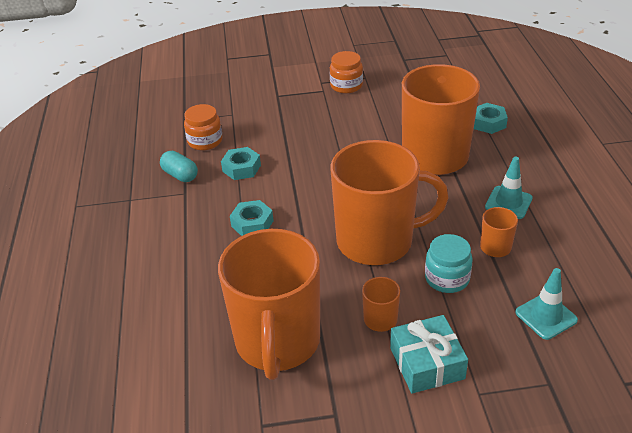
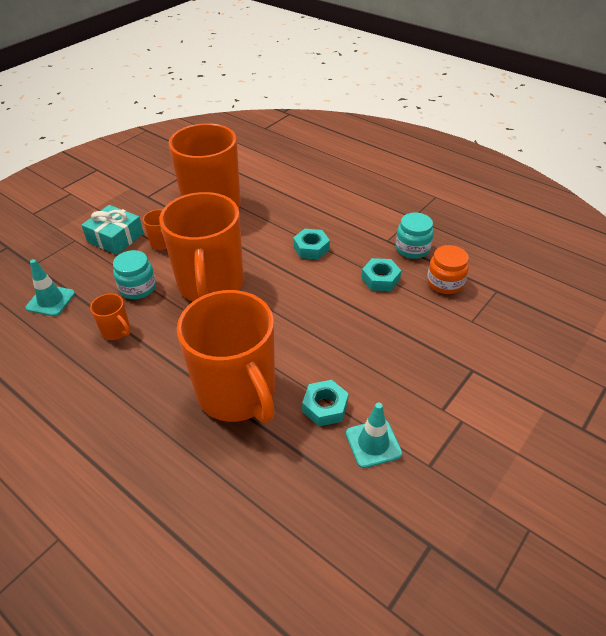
camera: 135 degrees right, 5 degrees up
turquoise capsule [160,151,198,182] -> turquoise jar [395,213,434,259]
orange jar [330,51,363,93] -> none
orange mug [331,140,449,265] -> orange mug turned 45 degrees counterclockwise [159,192,244,301]
turquoise nut [474,103,508,134] -> turquoise nut moved to [302,380,349,426]
turquoise traffic cone [485,157,533,219] -> turquoise traffic cone moved to [346,402,402,468]

